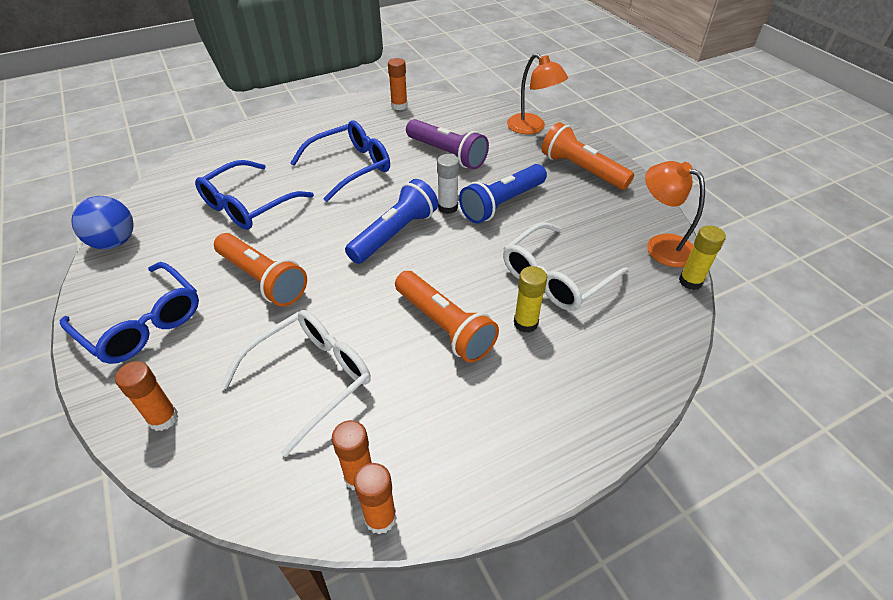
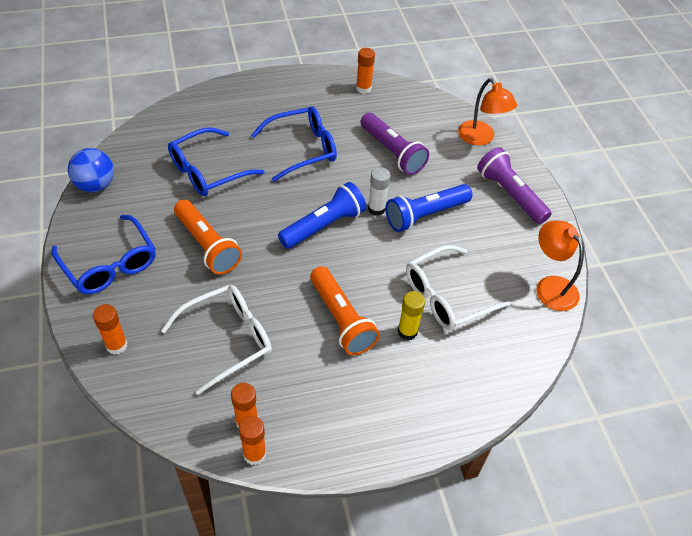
camera: 10 degrees right, 5 degrees up
orange flashlight [541,122,634,190] -> purple flashlight [477,147,552,224]
yellow glue stick [679,225,726,290] -> none

